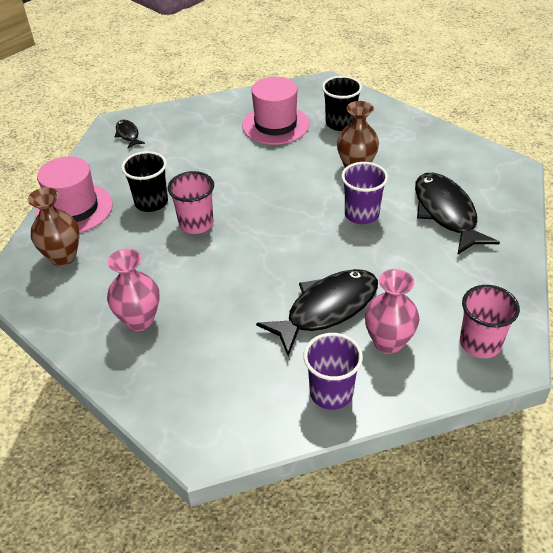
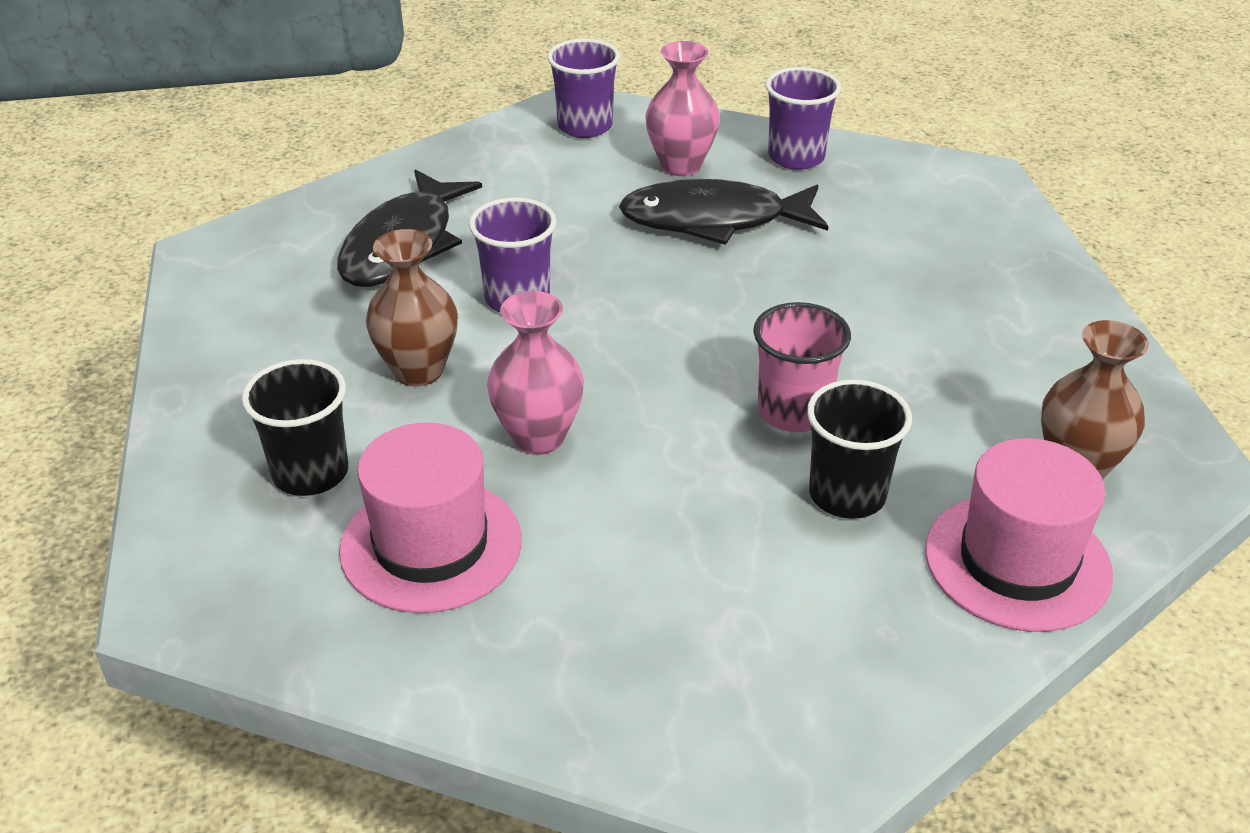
camera: 145 degrees left, 5 degrees down
pink vase [107,249,160,331] -> pink vase moved to [487,291,584,455]
black fish [115,120,145,148] -> none
pink cup [460,285,520,358] -> purple cup [547,39,620,138]

